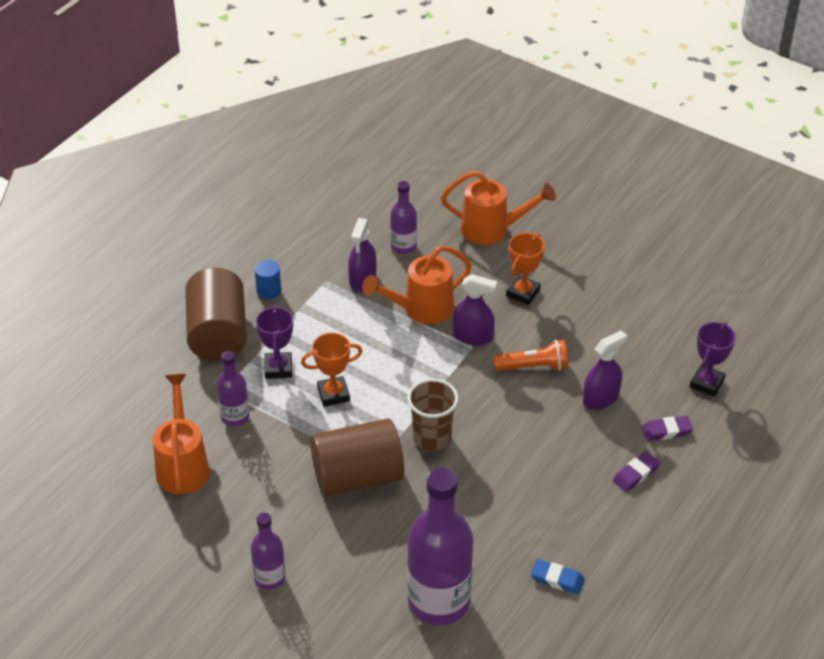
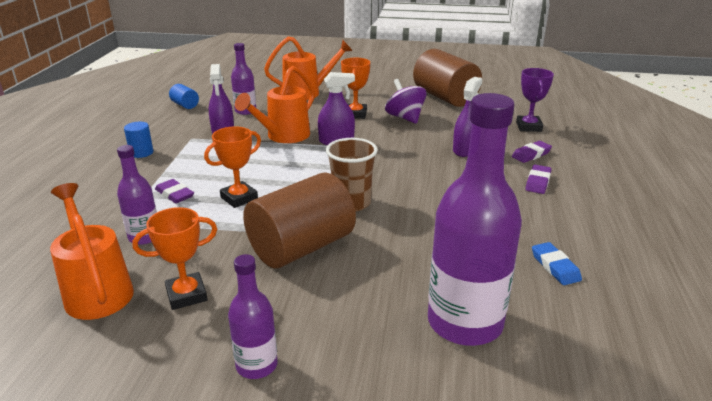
camera: 25 degrees left, 15 degrees down
brown cylinder [185,268,247,361] -> brown cylinder moved to [413,49,482,107]
purple trophy [256,305,293,379] -> purple eraser [155,179,194,203]
orange flashlight [494,340,568,371] -> none
blue eraser [531,559,585,594] -> blue eraser turned 75 degrees clockwise [532,242,582,285]
none -> orange trophy [133,207,217,310]
none -> blue cylinder [169,84,199,109]
none -> purple spinning top [385,79,427,124]

